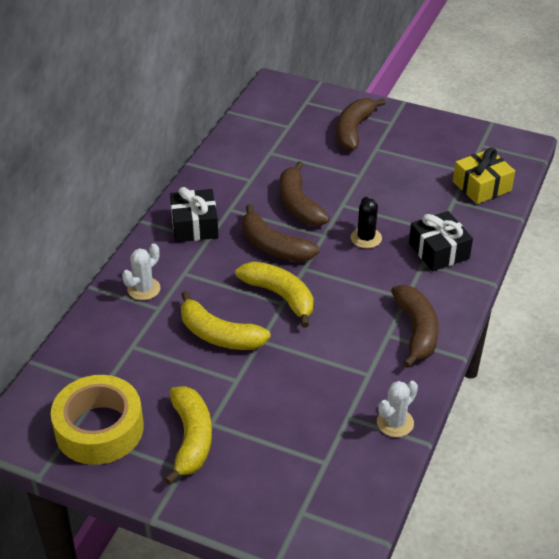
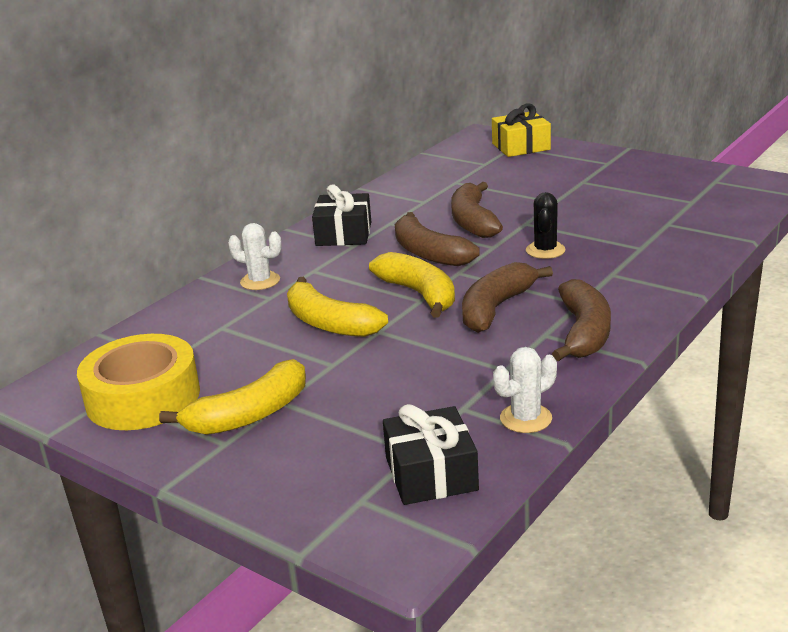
camera: 15 degrees right, 15 degrees down
white cactus [122,244,160,300] -> white cactus turned 60 degrees clockwise [228,223,282,290]
yellow banana [164,386,212,485] -> yellow banana turned 45 degrees clockwise [159,359,306,435]
brown banana [336,98,386,151] -> brown banana moved to [462,262,553,333]
black gift [409,211,473,271] -> black gift moved to [383,404,479,505]
yellow gift [453,147,515,204] -> yellow gift moved to [492,104,551,157]

